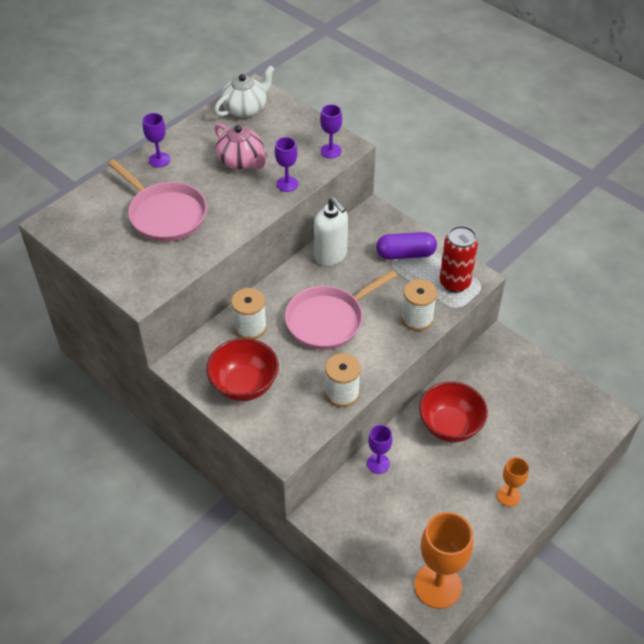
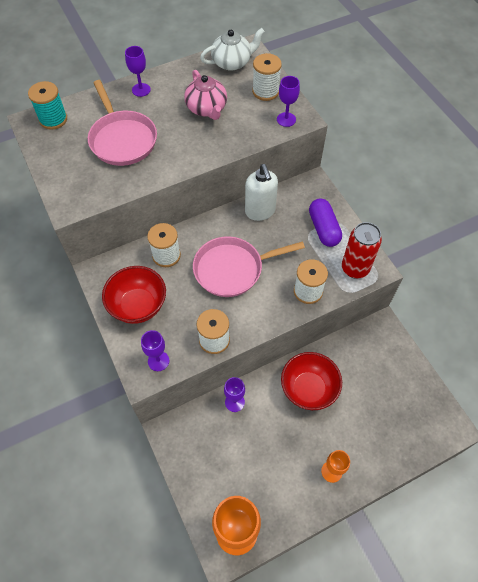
camera: 20 degrees right, 10 degrees up
purple goblet [275,137,298,192] -> purple goblet moved to [141,330,169,371]
purple capsule [376,232,437,259] -> purple capsule turned 60 degrees clockwise [309,198,342,247]
none -> turquoise spool [28,81,67,130]
none -> white spool [252,53,282,101]

